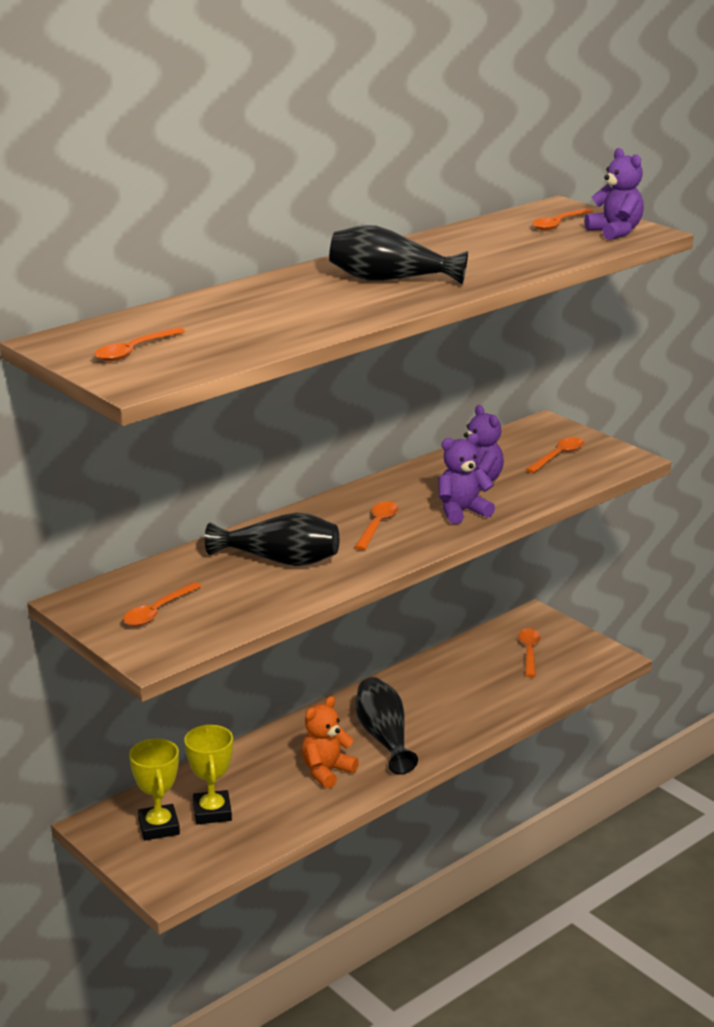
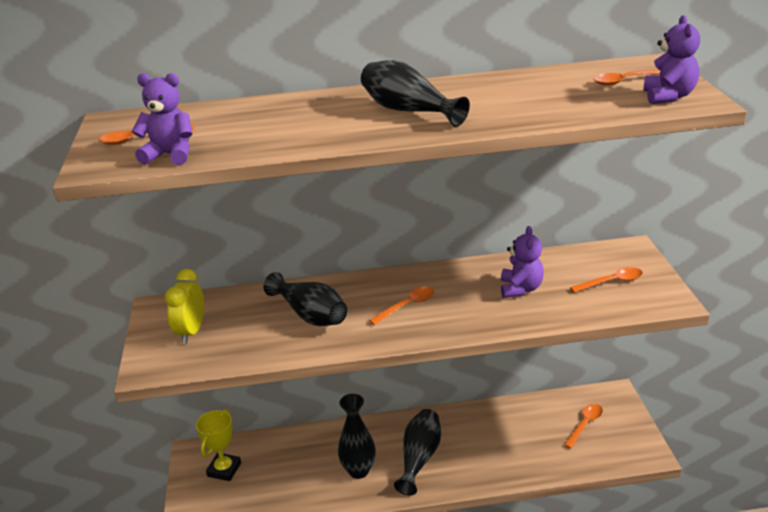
camera: 35 degrees right, 5 degrees up
orange spoon [123,582,202,626] -> yellow clock [165,269,204,344]
yellow trophy [184,725,233,824] -> none
orange teddy bear [302,696,359,789] -> black vase [338,394,376,479]
purple teddy bear [438,433,495,524] -> purple teddy bear moved to [132,73,192,165]

